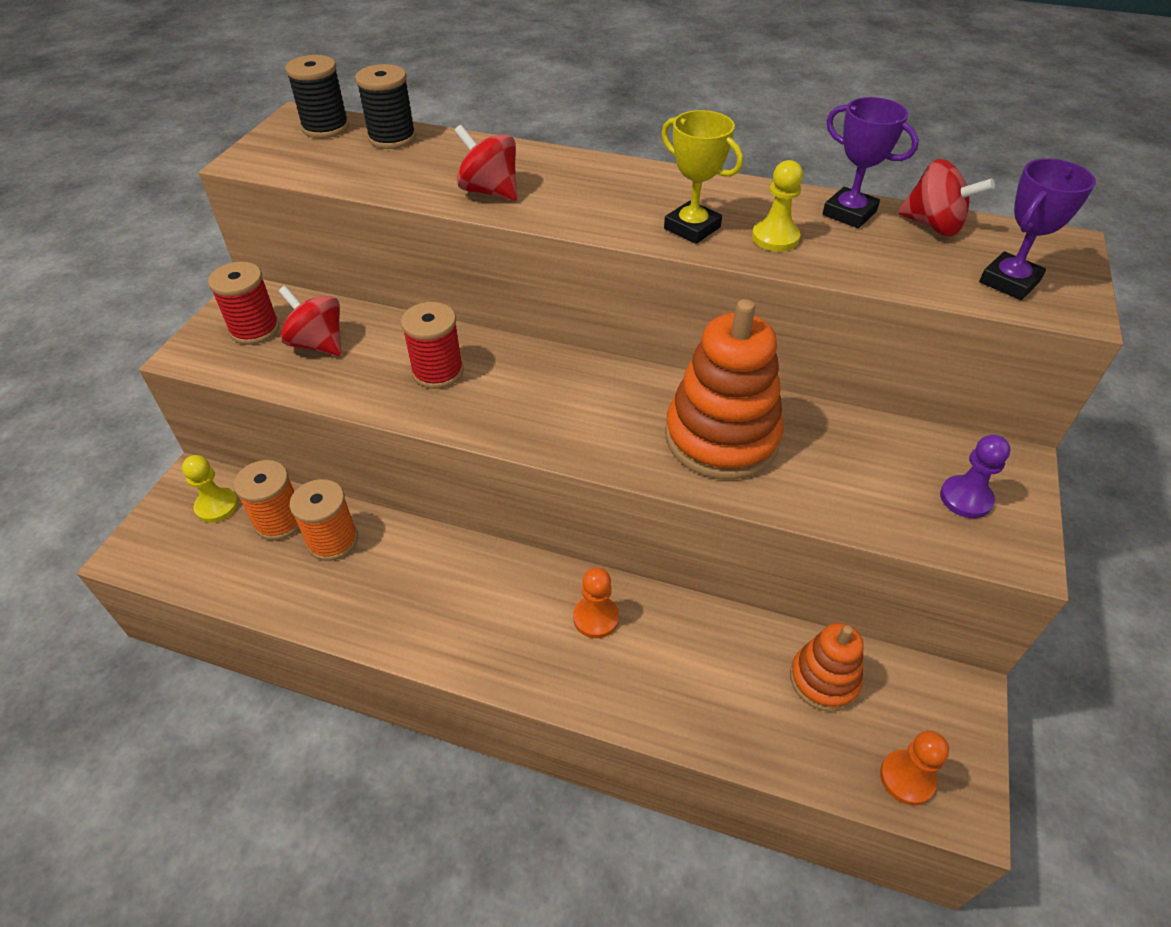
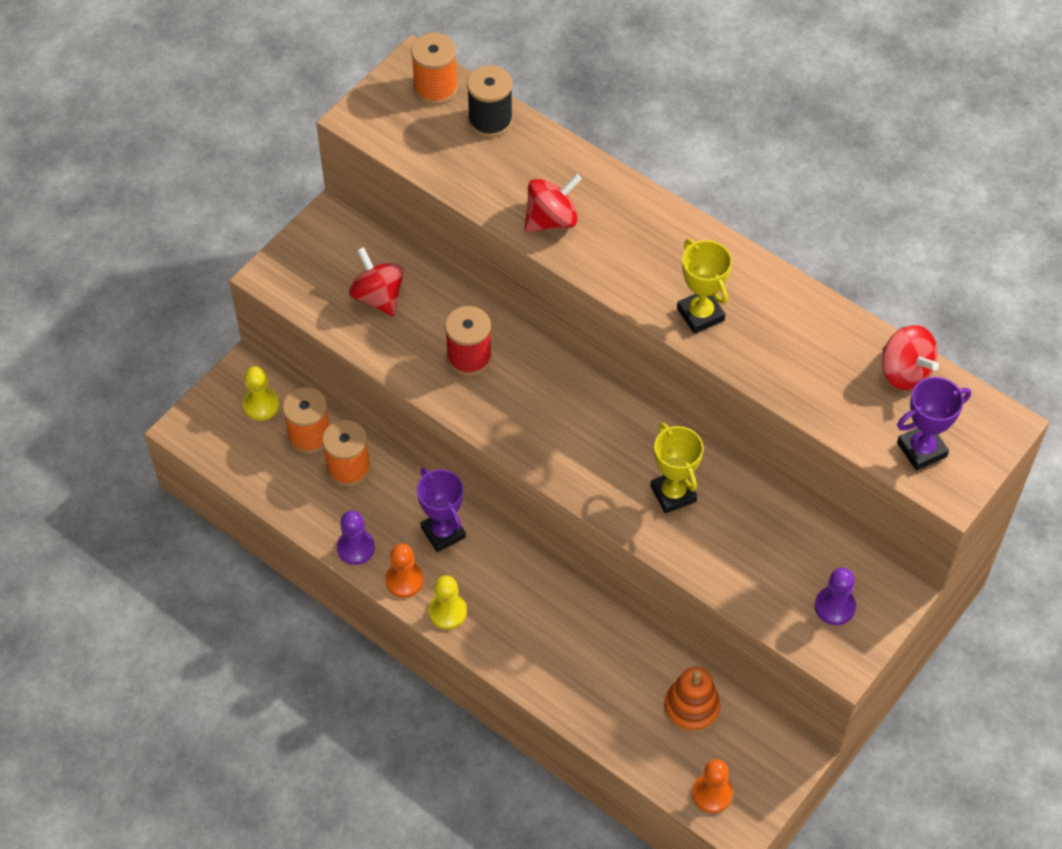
camera: 20 degrees right, 10 degrees up
red spool [208,262,280,345] -> none
black spool [285,55,349,138] -> orange spool [411,33,458,105]
red spinning top [454,125,517,201] -> red spinning top turned 90 degrees clockwise [524,174,582,232]
orange pawn [573,567,619,639] -> orange pawn moved to [385,543,424,598]
orange stacking toy [665,299,784,480] -> yellow trophy [650,423,704,514]
yellow pawn [752,160,803,252] -> yellow pawn moved to [428,575,467,629]
purple trophy [823,97,919,228] -> purple trophy moved to [417,468,466,552]
none -> purple pawn [337,511,375,565]

